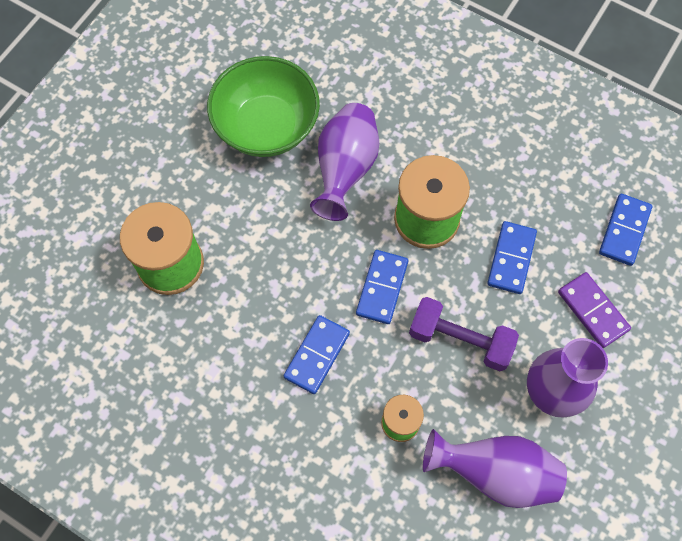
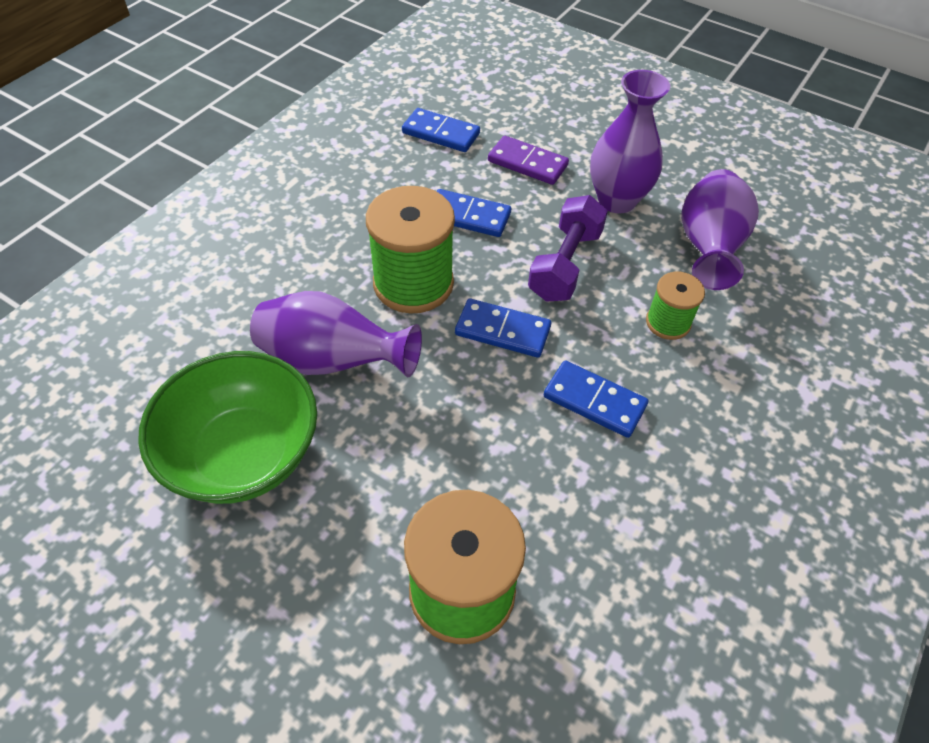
camera: 90 degrees left, 15 degrees down
purple domino [558,272,631,348] -> purple domino turned 60 degrees clockwise [488,136,569,185]

